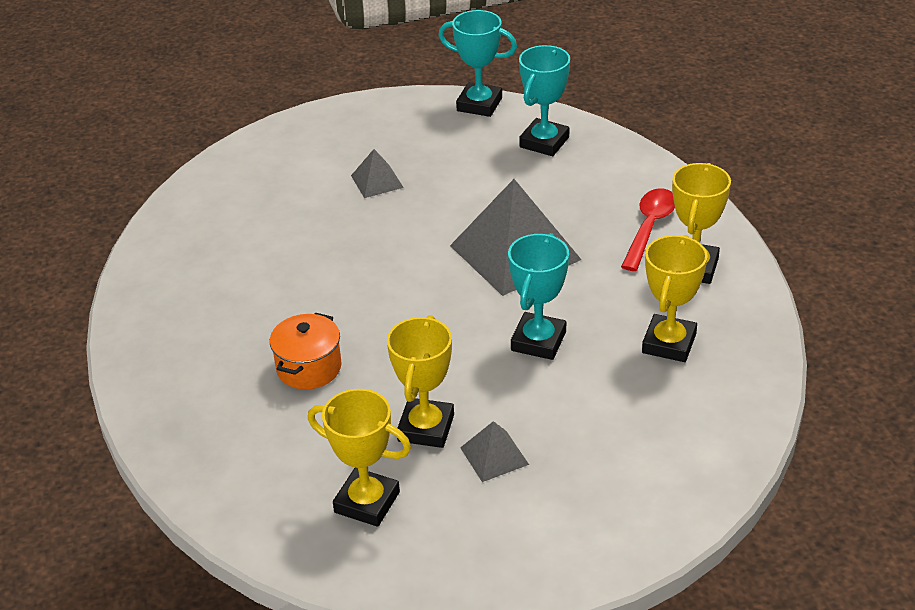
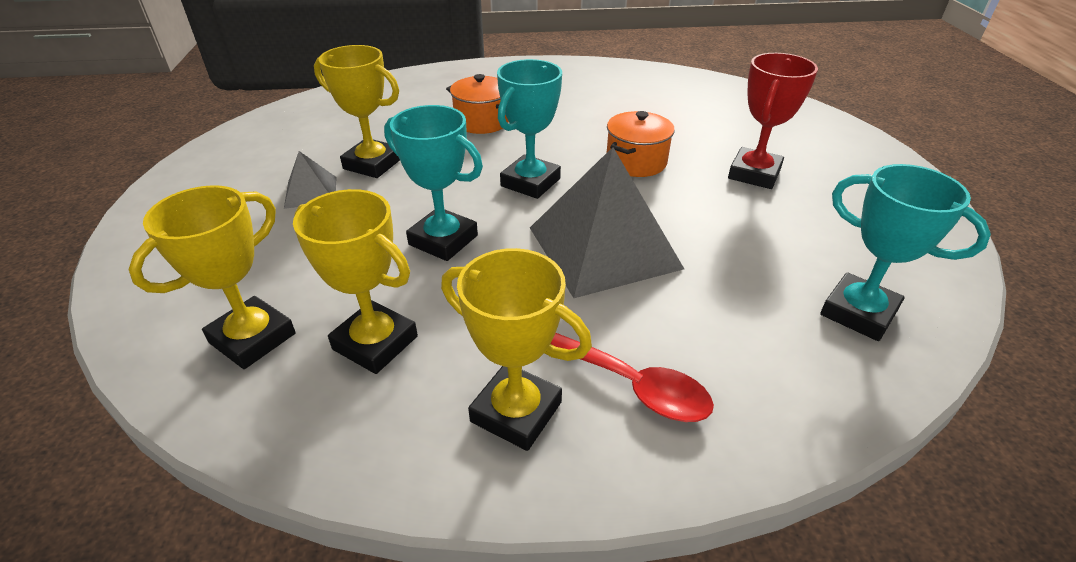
camera: 100 degrees right, 0 degrees up
yellow trophy [308,389,411,527] -> yellow trophy moved to [129,185,296,369]
grey pyramid [351,149,404,198] -> red trophy [728,53,818,189]
turquoise trophy [438,10,517,117] -> turquoise trophy moved to [497,59,562,199]
none -> orange pot [607,111,675,177]

